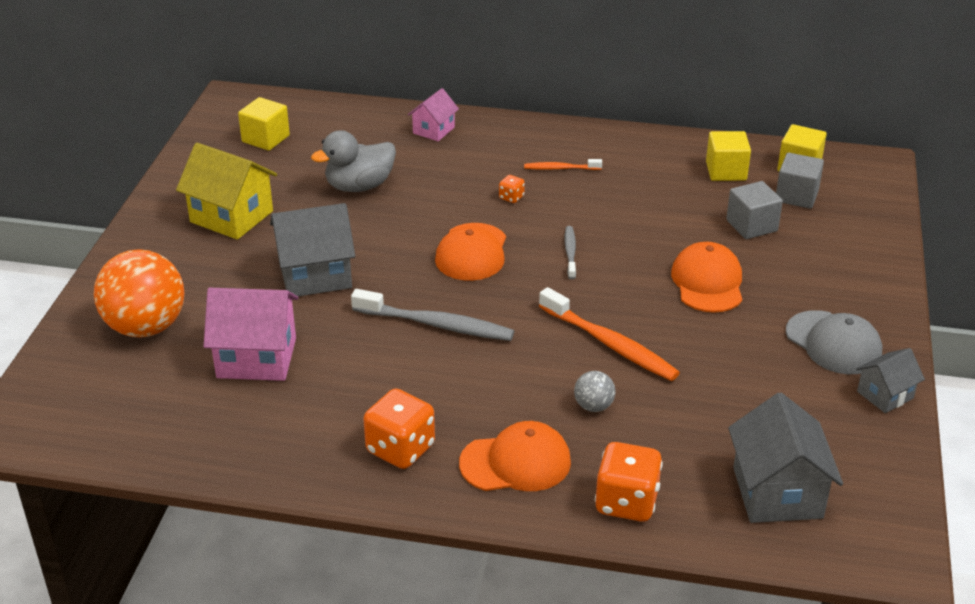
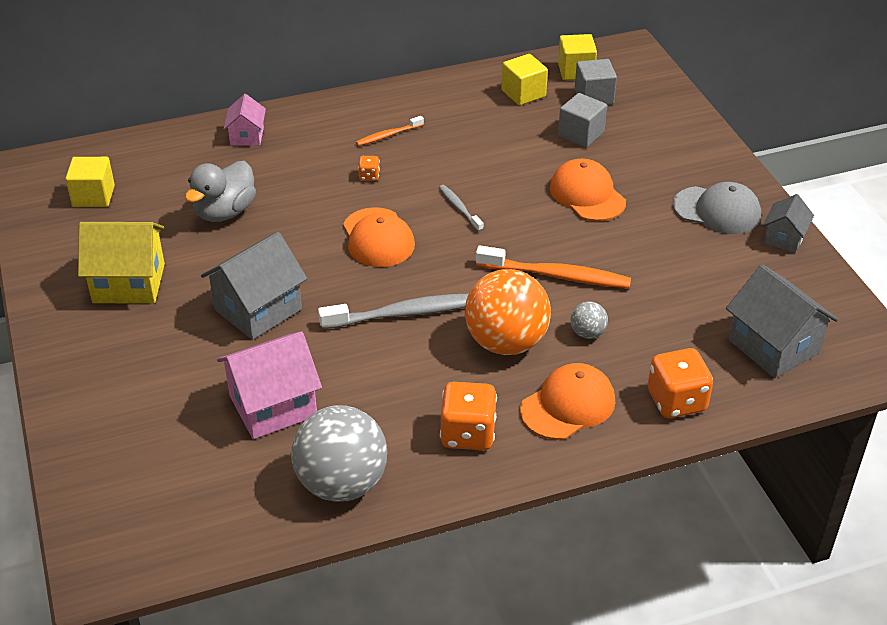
camera: 30 degrees left, 5 degrees up
orange ball [94,249,185,338] -> orange ball moved to [465,269,551,355]
none -> grey ball [291,405,387,502]

